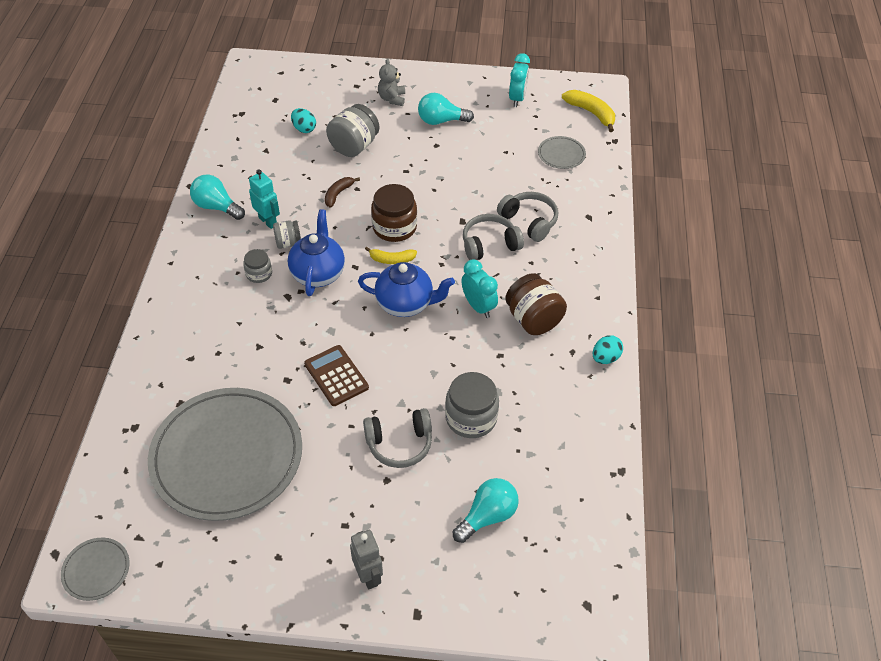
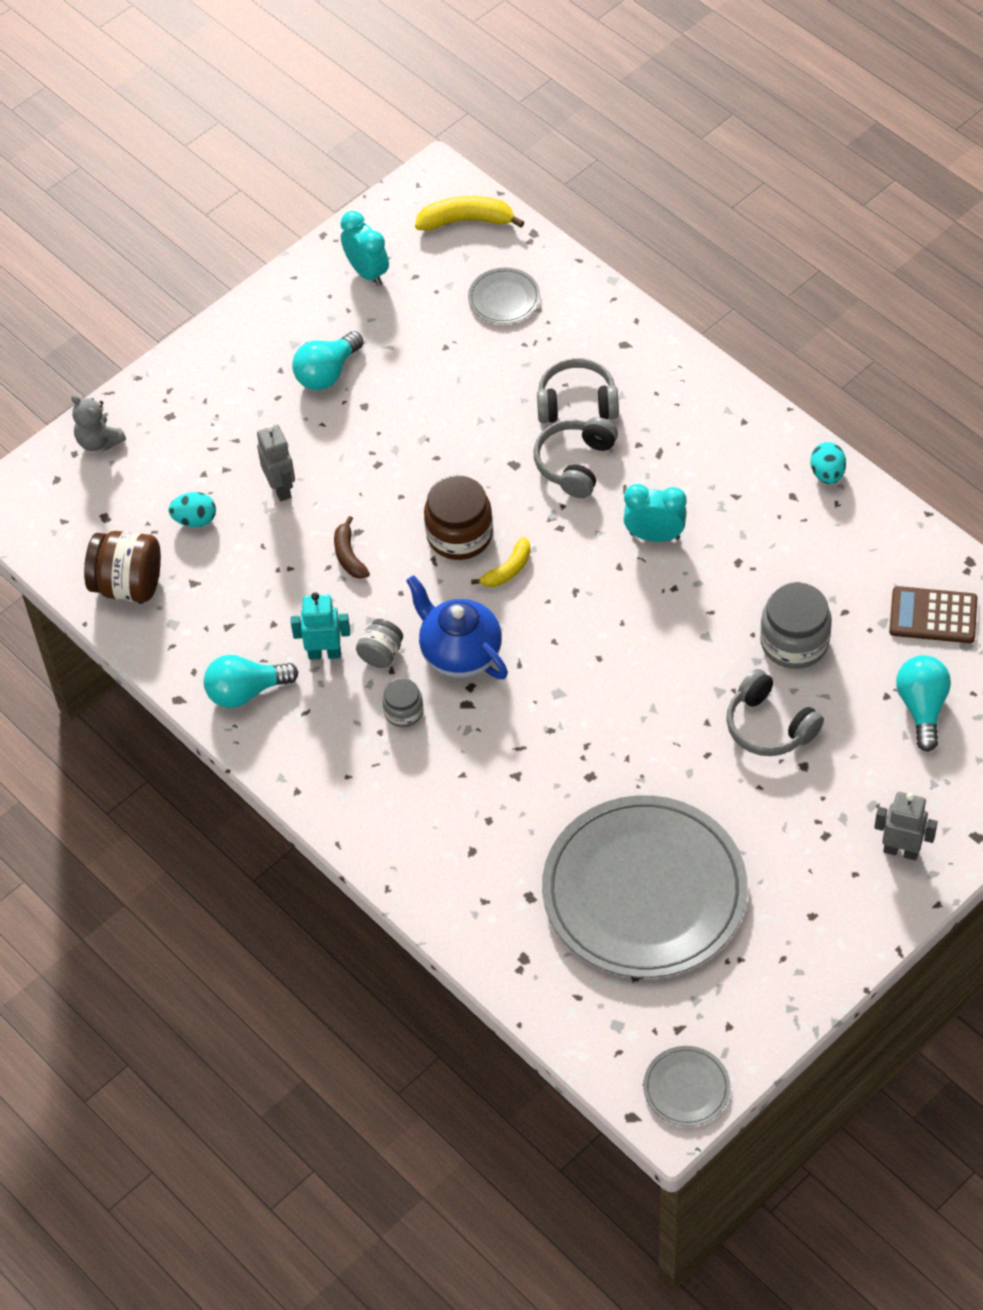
camera: 45 degrees left, 5 degrees up
brown calculator [304,345,369,406] -> brown calculator moved to [889,586,977,643]
grey jar [326,104,380,157] -> grey robot [257,425,295,501]
blue teapot [358,262,455,317] -> none
grey headphones [363,408,432,468] -> grey headphones turned 105 degrees clockwise [726,669,824,756]
grey teddy bear [378,58,405,106] -> grey teddy bear moved to [71,395,126,451]
brown jar [505,273,567,335] -> brown jar moved to [84,531,161,602]

